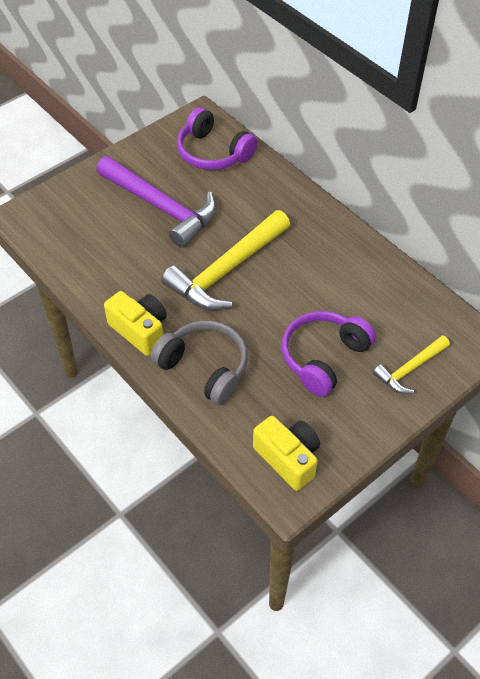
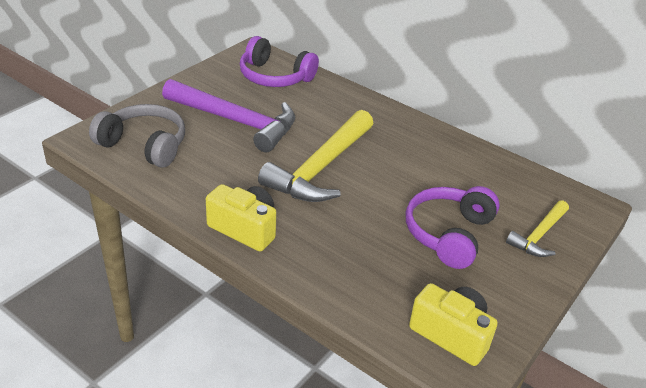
camera: 15 degrees left, 15 degrees down
grey headphones [151,321,248,405] -> grey headphones moved to [89,104,185,168]

